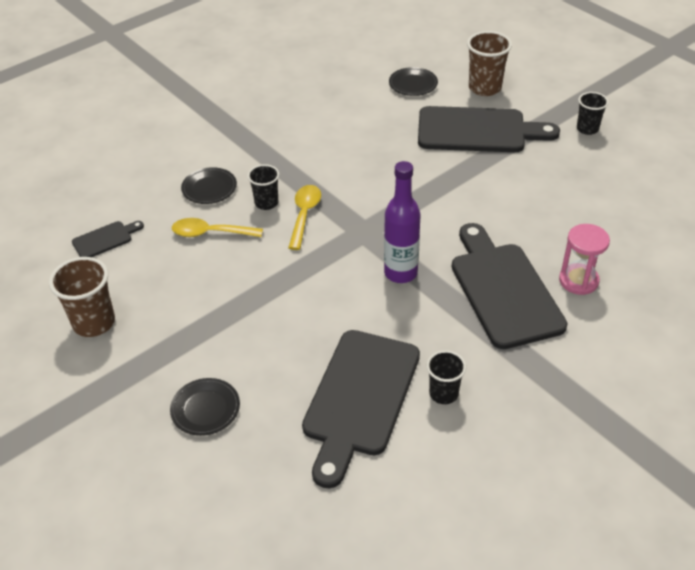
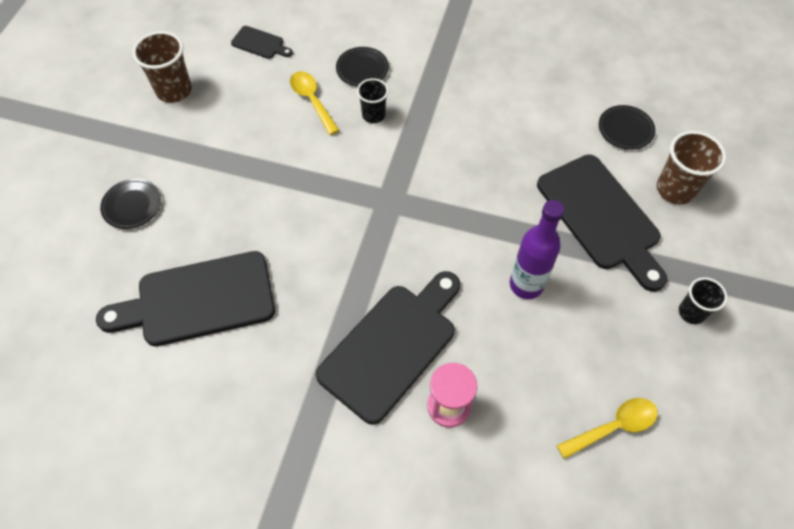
camera: 55 degrees right, 15 degrees up
yellow spoon [288,185,321,250] -> yellow spoon moved to [557,398,658,459]
purple bottle [384,161,421,283] -> purple bottle moved to [510,200,564,299]
black cup [427,350,466,404] -> none

